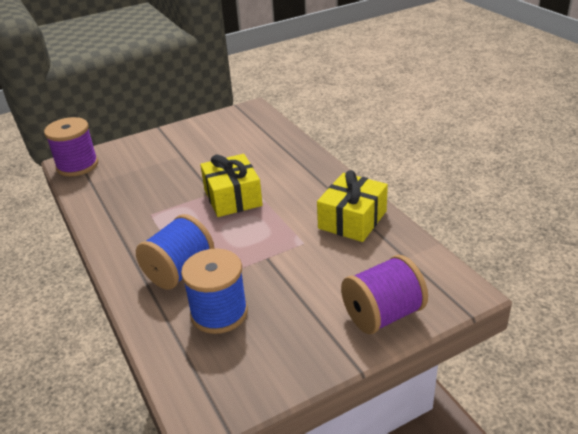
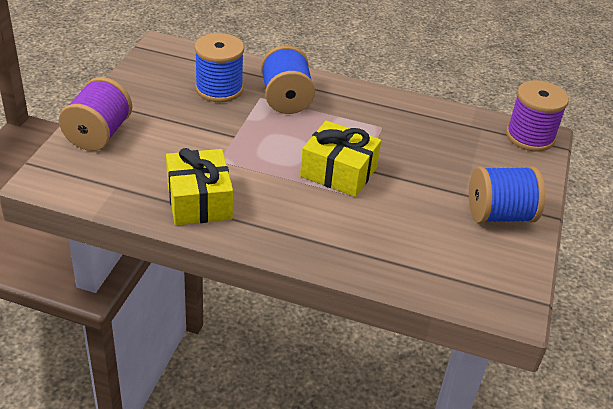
camera: 130 degrees right, 5 degrees up
none -> blue spool [469,166,545,223]

